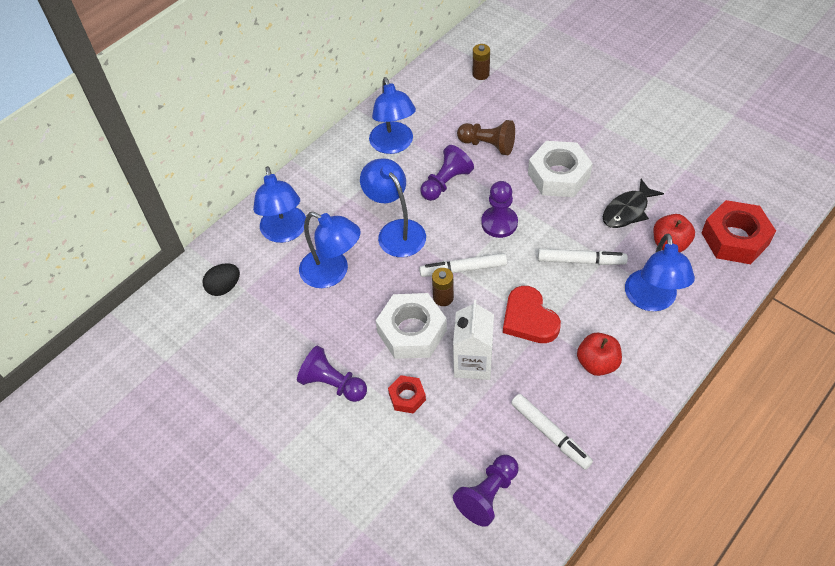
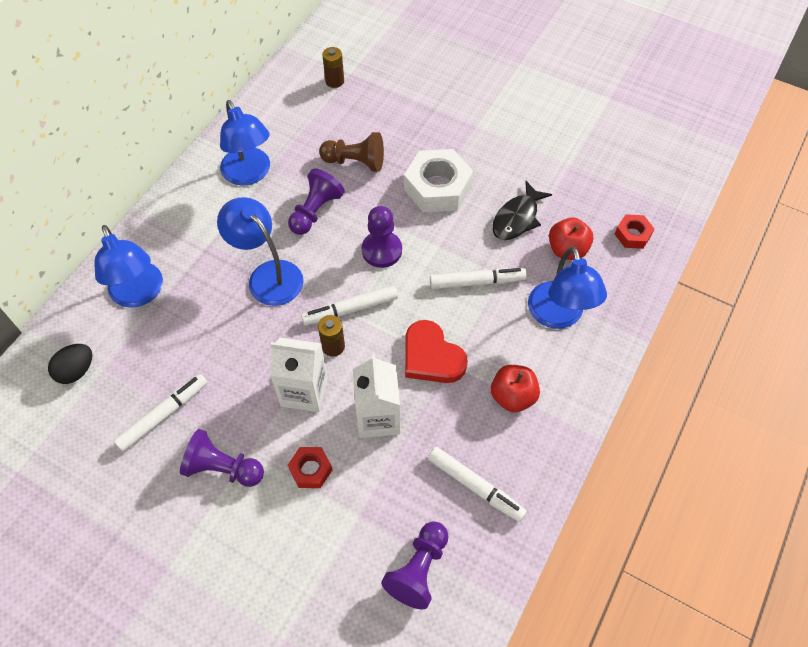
camera: 15 degrees left, 5 degrees up
blue lamp [299,212,361,288] -> none
white nut [375,293,447,359] -> white carton [270,338,328,412]
red nut [702,200,776,264] -> red nut [615,214,655,249], size x0.52
none -> white marker [114,374,208,452]

